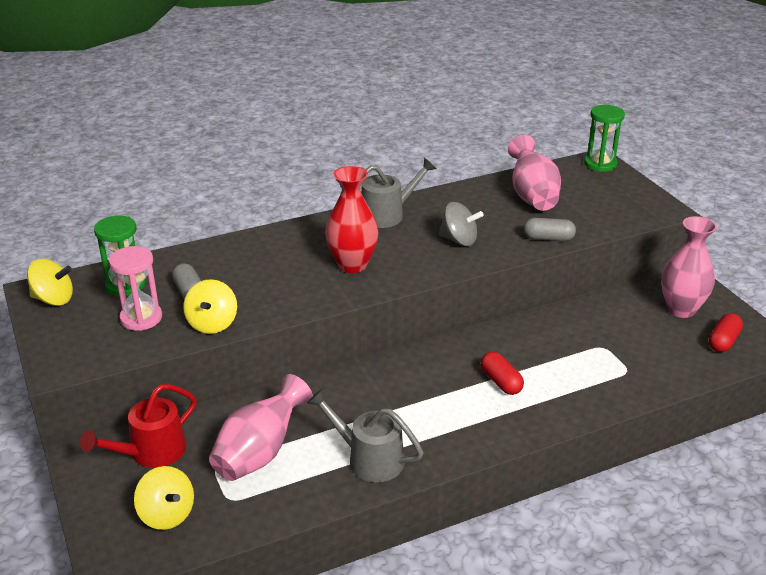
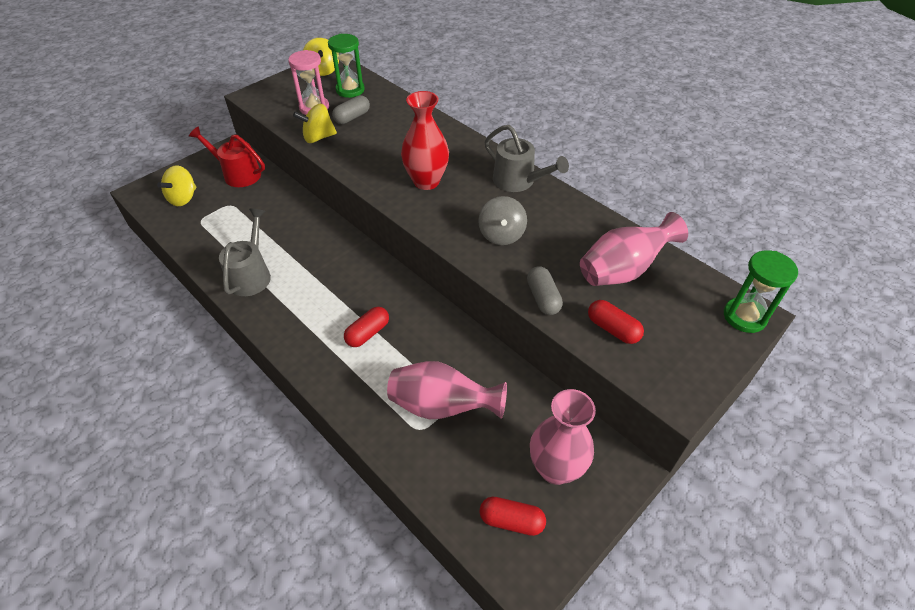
camera: 70 degrees right, 15 degrees up
pink vase [209,374,313,481] -> pink vase moved to [387,361,507,419]
none -> red capsule [588,300,644,344]

